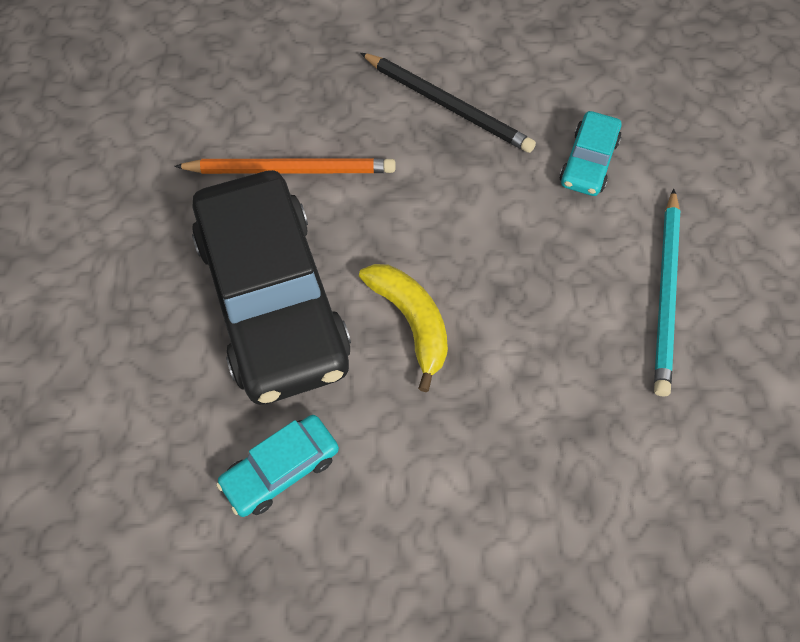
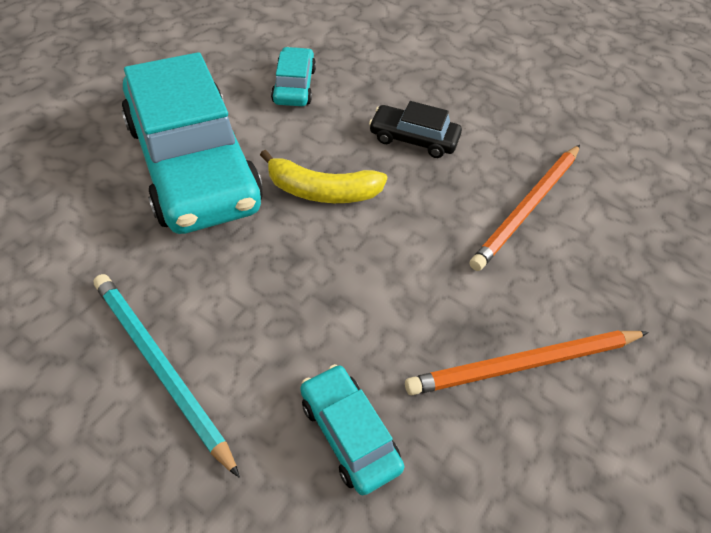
camera: 125 degrees right, 10 degrees down
black car [192,170,351,405] -> black car [369,101,462,158], size x0.44
black pencil [361,53,536,153] -> orange pencil [405,330,649,395]
none -> turquoise car [122,52,263,234]

